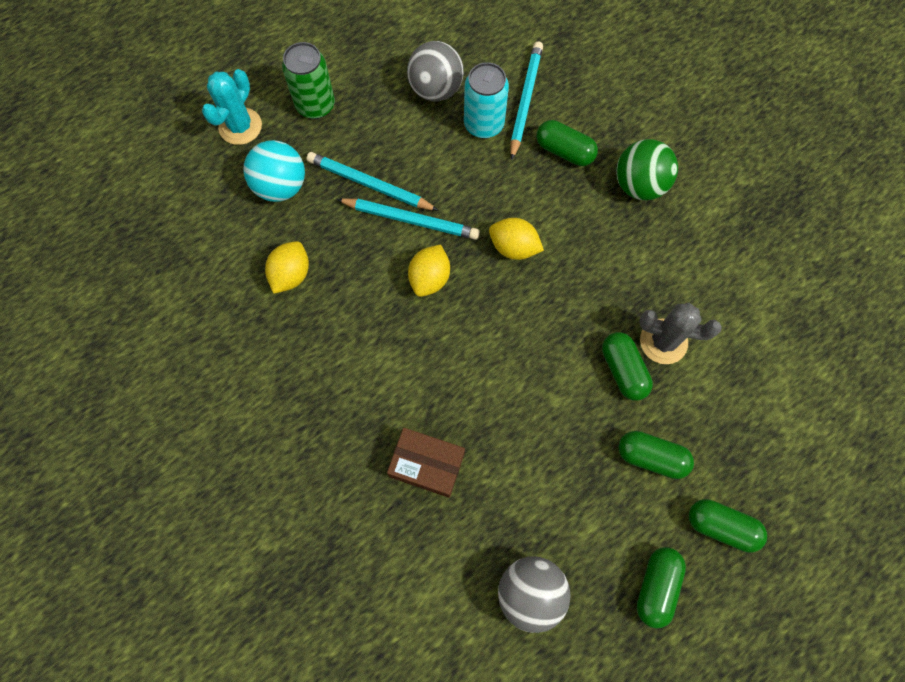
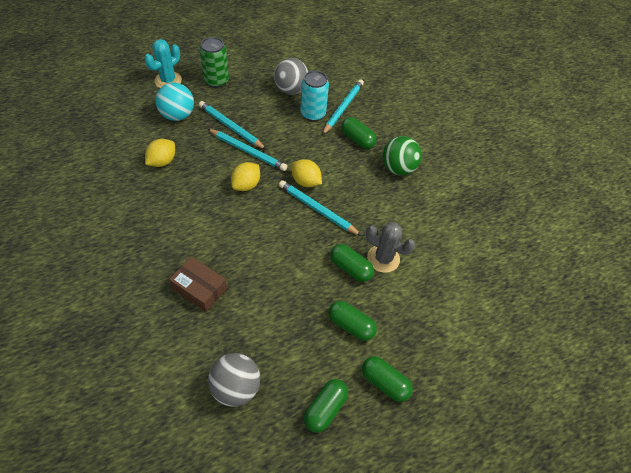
camera: 10 degrees right, 15 degrees down
green capsule [602,332,653,401] -> green capsule turned 45 degrees counterclockwise [330,244,374,282]
none -> turquoise pencil [279,180,362,236]

